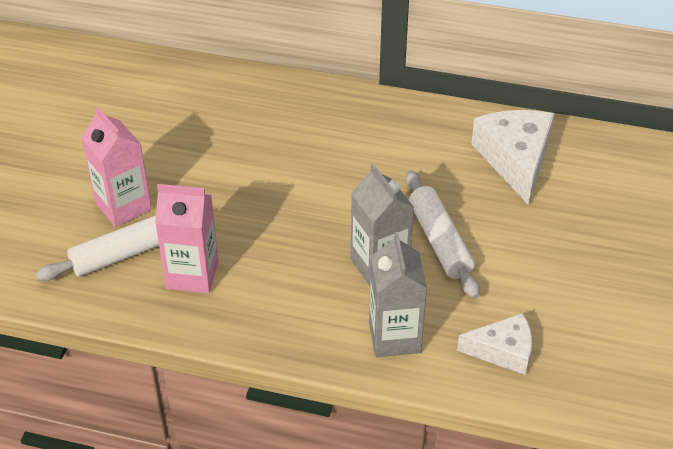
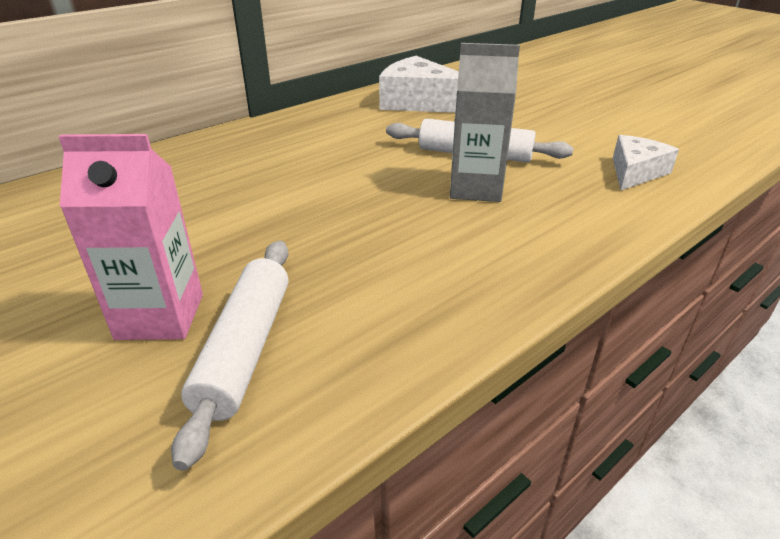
camera: 55 degrees left, 10 degrees down
pink carton [155,184,219,293] -> none
grey carton [369,232,427,357] -> none

